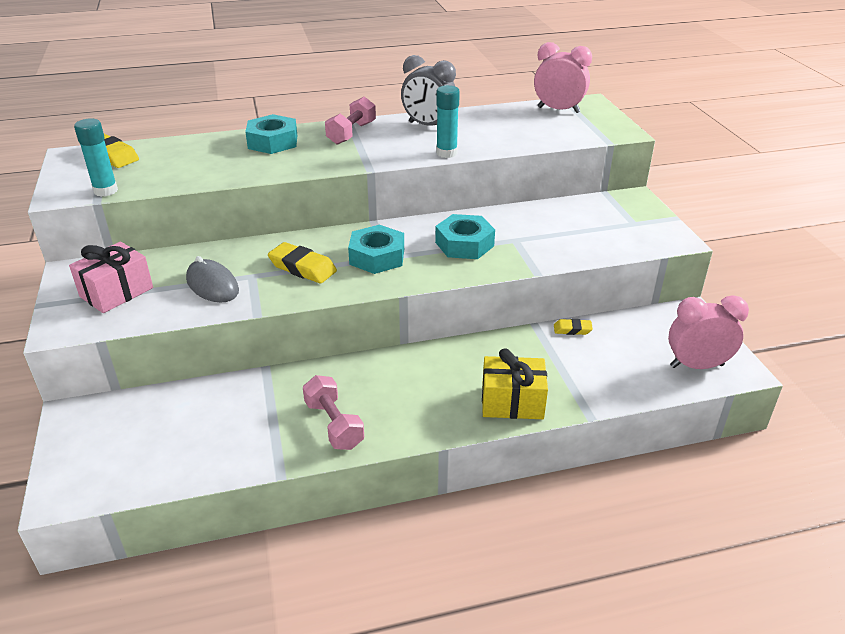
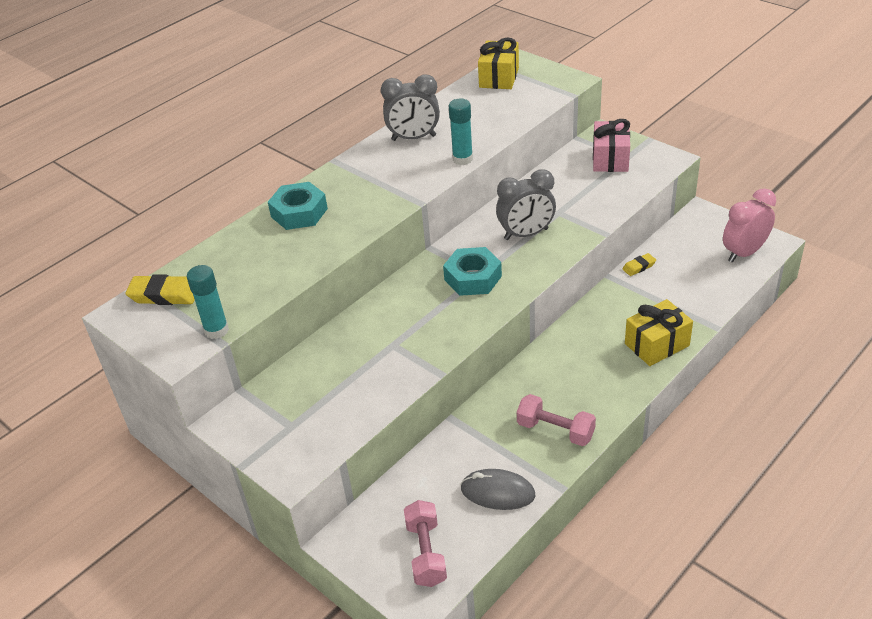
camera: 30 degrees left, 5 degrees up
pink gift [69,242,153,313] -> pink gift moved to [593,119,630,172]
grey mouse [186,256,239,303] -> grey mouse moved to [461,469,536,510]
yellow eraser [268,242,337,283] -> none
pink dumbbell [325,97,376,145] -> pink dumbbell moved to [404,500,447,587]
turquoise nut [435,214,495,259] -> grey clock [496,169,556,240]
pink clock [534,42,592,113] -> yellow gift [478,38,519,89]

